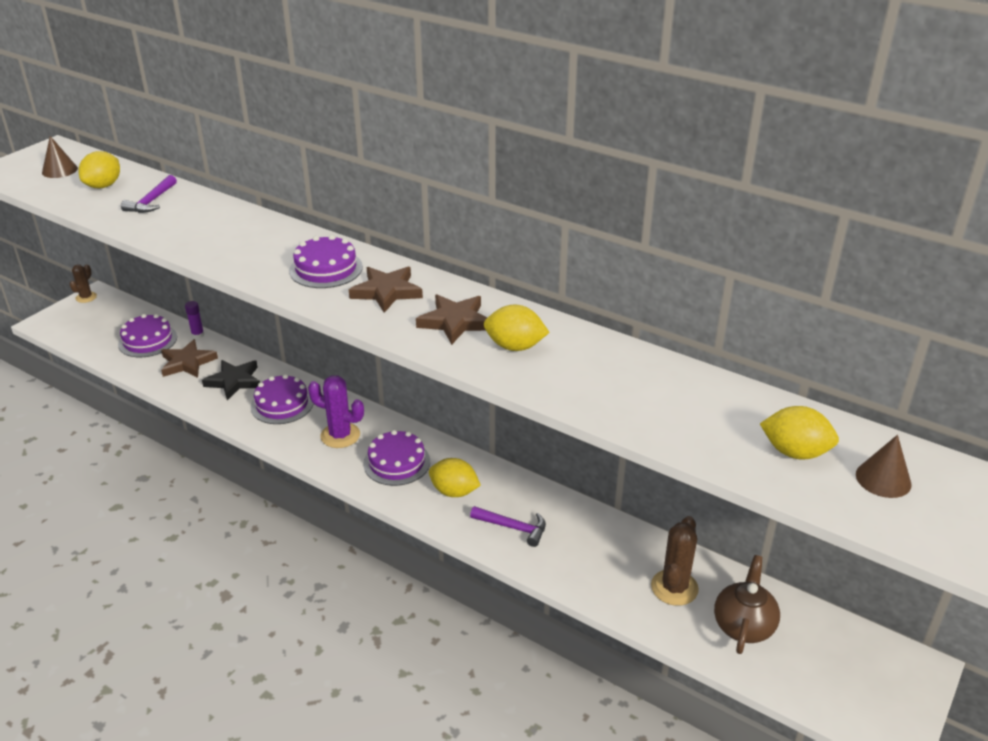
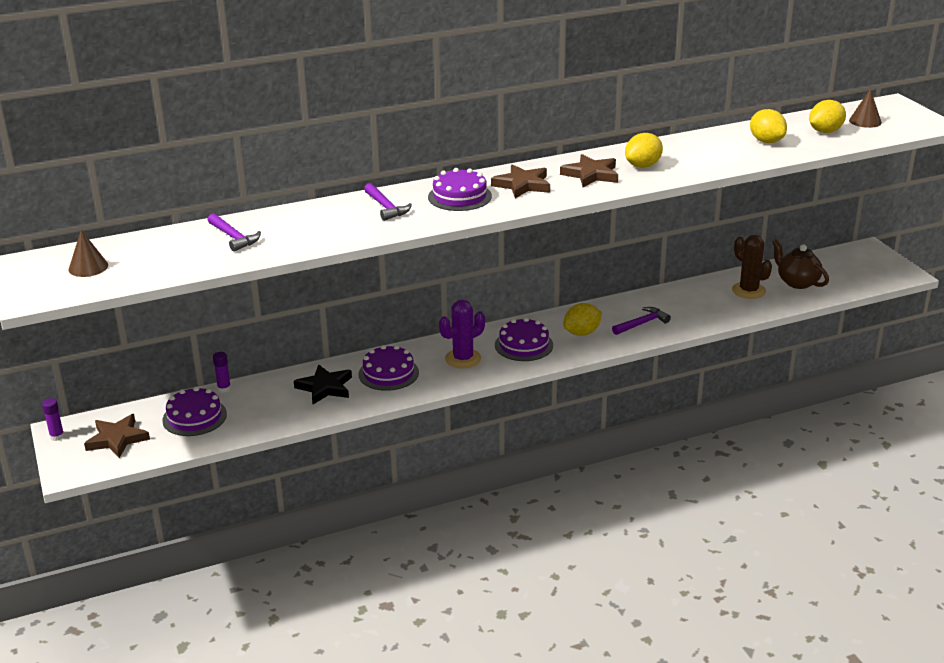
camera: 55 degrees left, 5 degrees down
brown cactus [70,264,97,303] -> purple glue stick [42,398,64,441]
yellow lemon [79,151,120,188] -> yellow lemon moved to [750,109,787,143]
brown star [161,339,218,378] -> brown star moved to [84,414,150,458]
none -> purple hammer [364,183,412,221]

